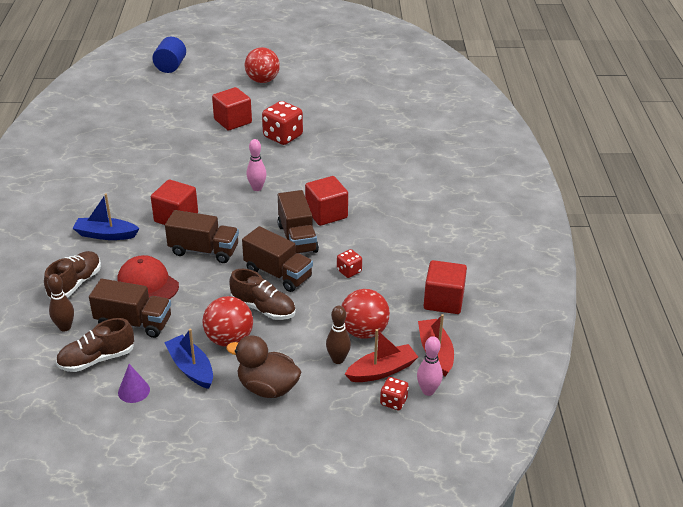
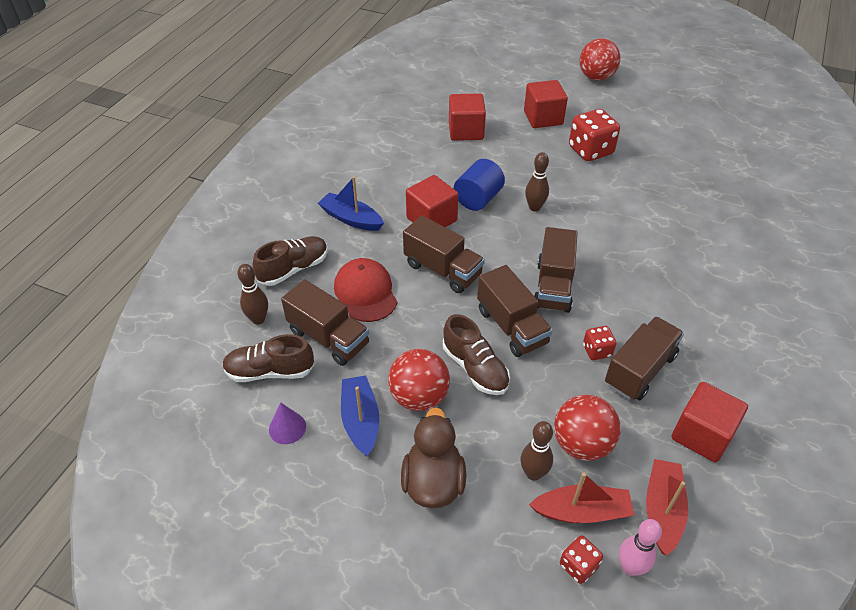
camera: 25 degrees right, 10 degrees up
blue cylinder [152,37,186,73] -> blue cylinder moved to [454,159,505,211]
brown duck [226,335,301,398] -> brown duck turned 45 degrees clockwise [401,408,466,508]
pink bowling pin [247,139,267,191] -> brown bowling pin [525,152,549,212]
red cube [305,176,348,226] -> red cube moved to [449,93,486,141]
none -> brown truck [605,316,684,400]

